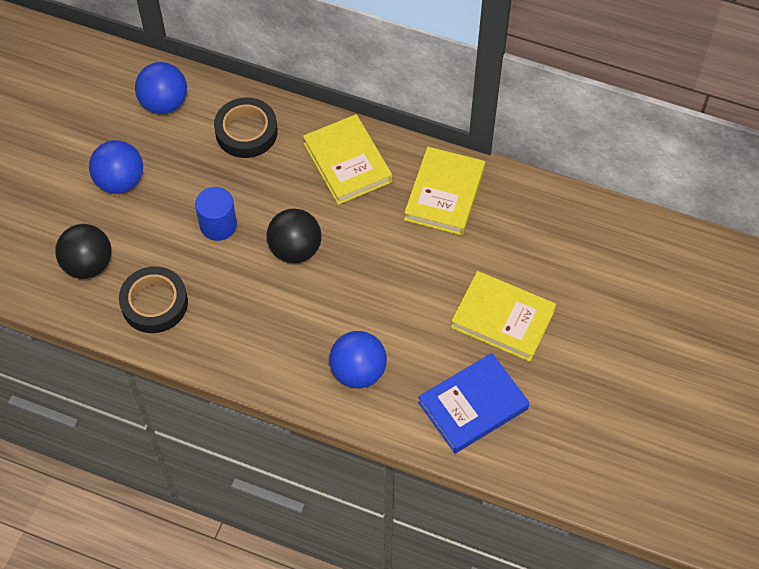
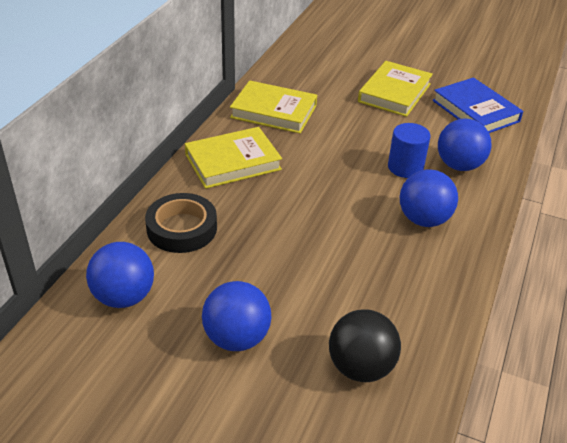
camera: 90 degrees left, 20 degrees down
black tape [119,266,188,333] -> none
blue cylinder [195,187,237,241] -> blue cylinder moved to [388,123,431,178]
black ball [267,208,322,263] -> none
none -> blue ball [400,169,458,227]

